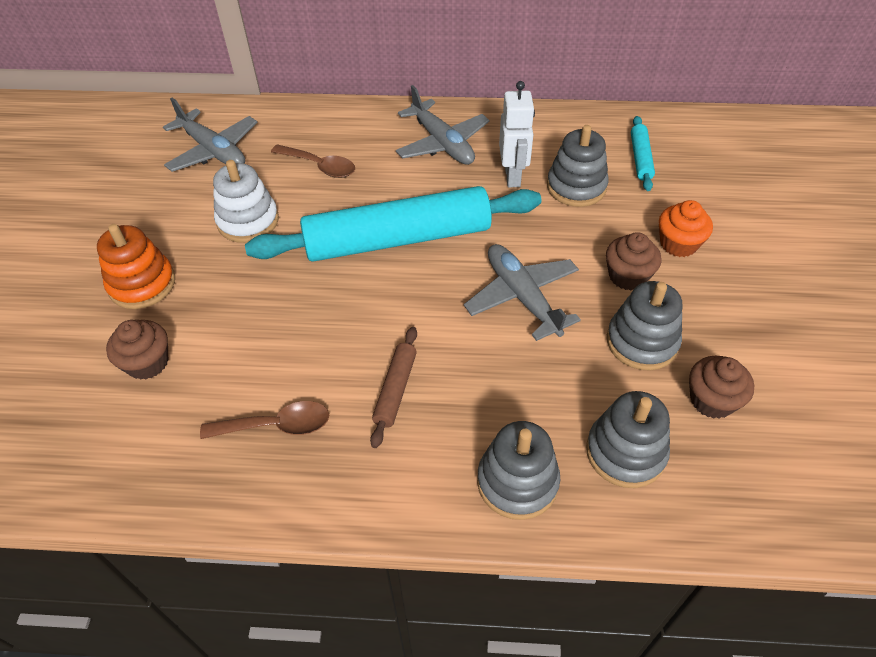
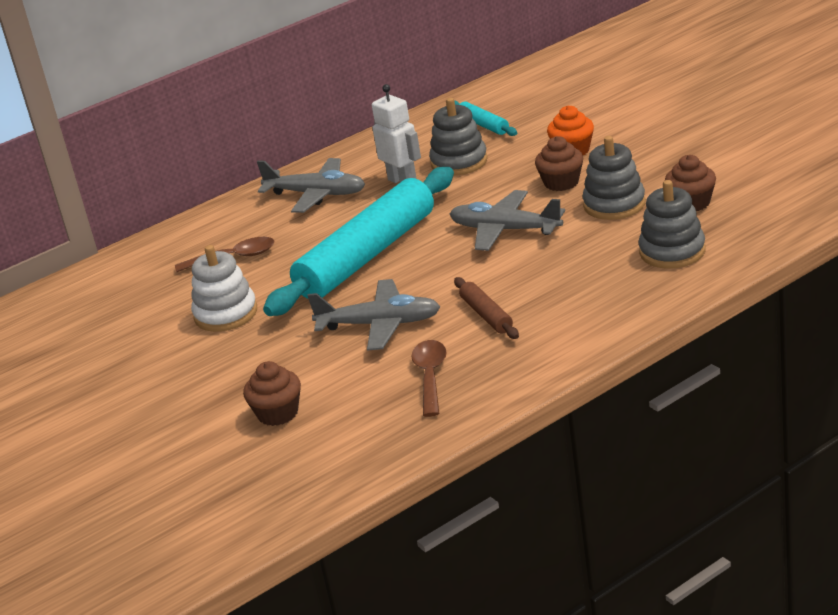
camera: 35 degrees left, 20 degrees down
orange stacking toy [97,224,175,309] -> none
grey plane [163,98,257,172] -> grey plane moved to [307,279,440,351]
brown spoon [200,401,329,439] -> brown spoon turned 45 degrees counterclockwise [411,340,446,417]
grey stacking toy [477,421,560,520] -> none

